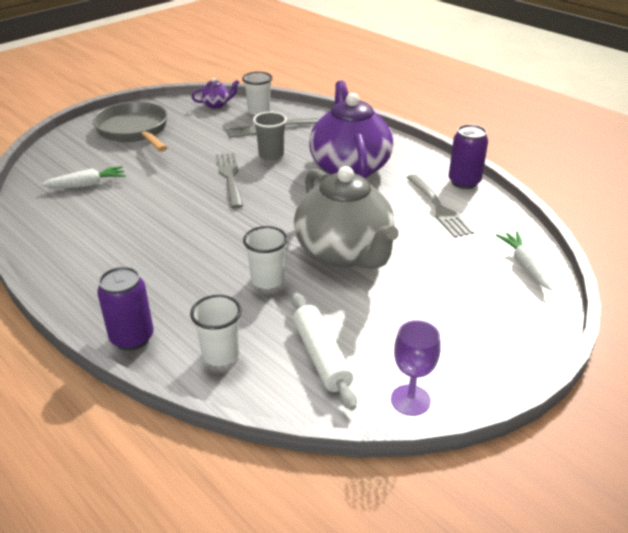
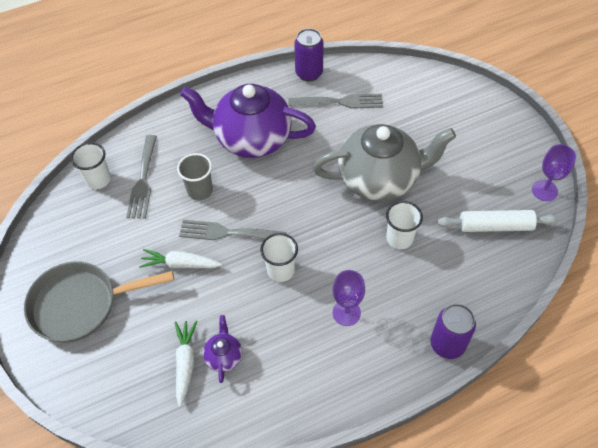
camera: 70 degrees left, 20 degrees up
white cup [190,295,242,366] -> white cup moved to [260,233,298,282]
purple teapot [191,78,239,108] -> purple teapot moved to [203,315,242,383]
white carrot [496,231,552,291] -> white carrot moved to [139,249,222,268]
none -> purple goblet [333,270,365,326]

